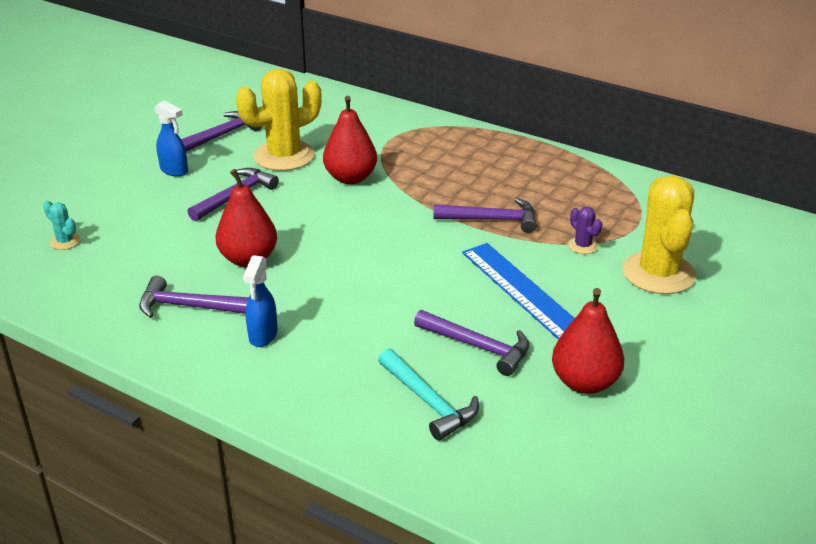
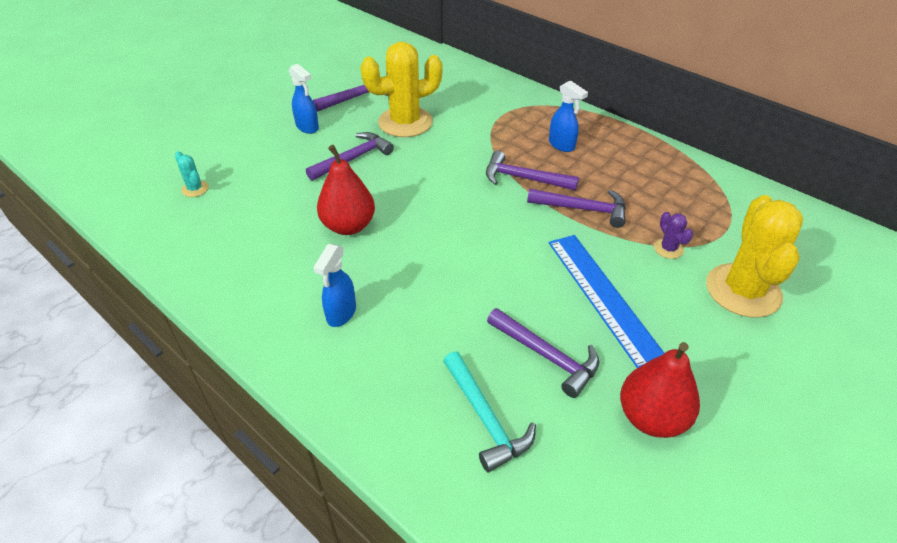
camera: 10 degrees right, 10 degrees up
purple hammer [139,276,249,318] -> purple hammer moved to [486,151,579,191]
red pear [323,96,377,184] -> none
none -> blue spray bottle [549,80,588,152]

